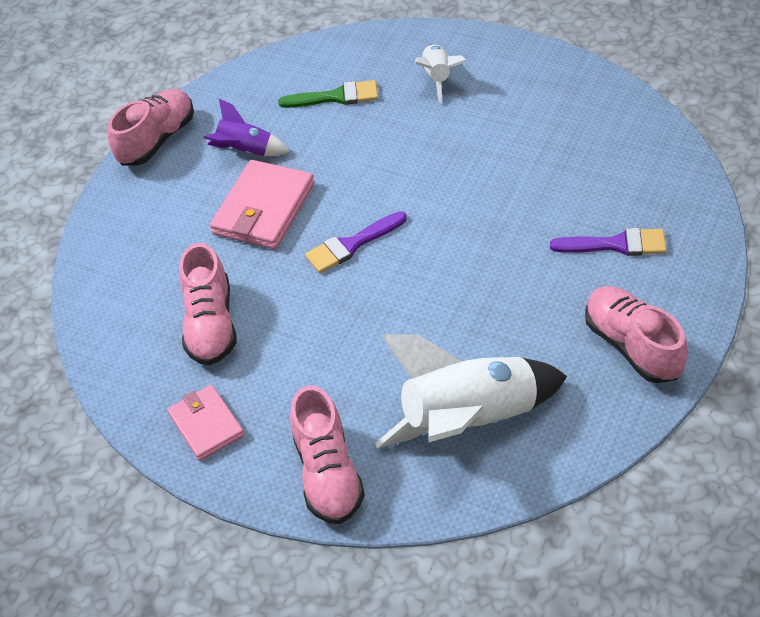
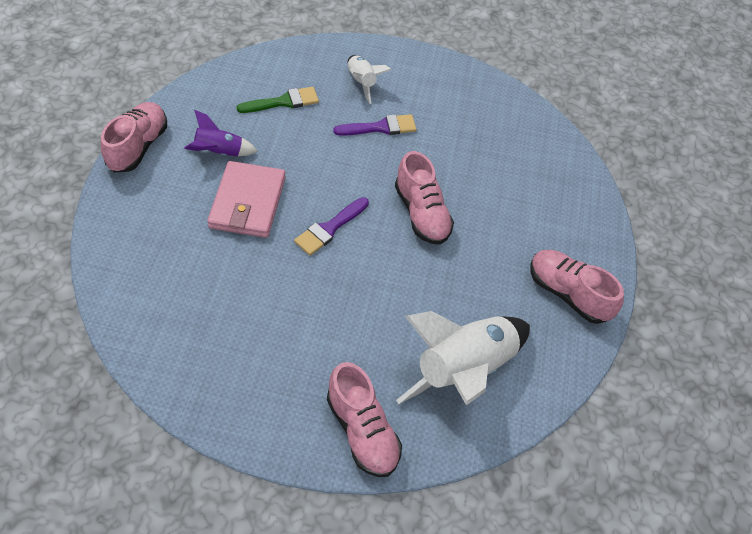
camera: 25 degrees left, 5 degrees up
pink wallet [167,385,245,461] -> none
pink shoe [179,243,237,365] -> pink shoe moved to [395,151,454,245]
purple brush [550,228,667,256] -> purple brush moved to [333,114,416,136]

